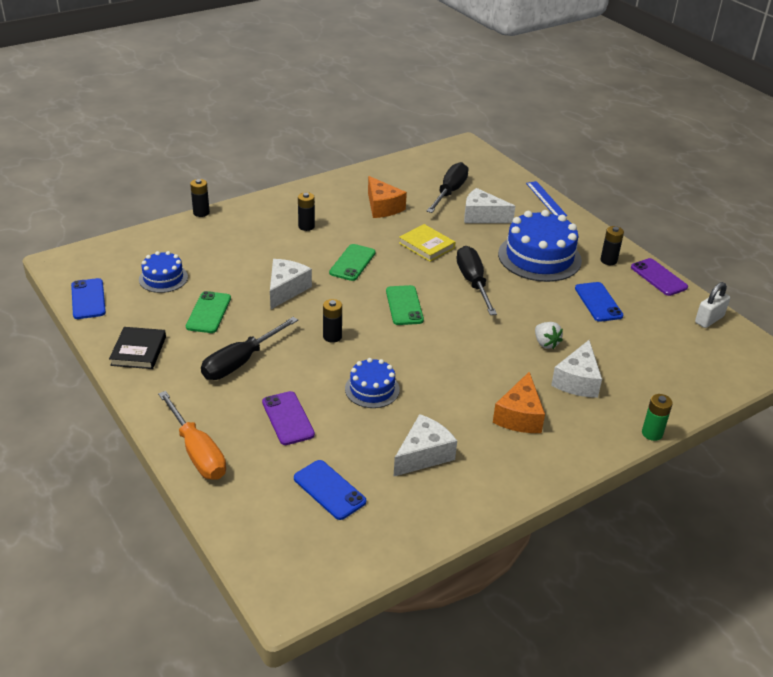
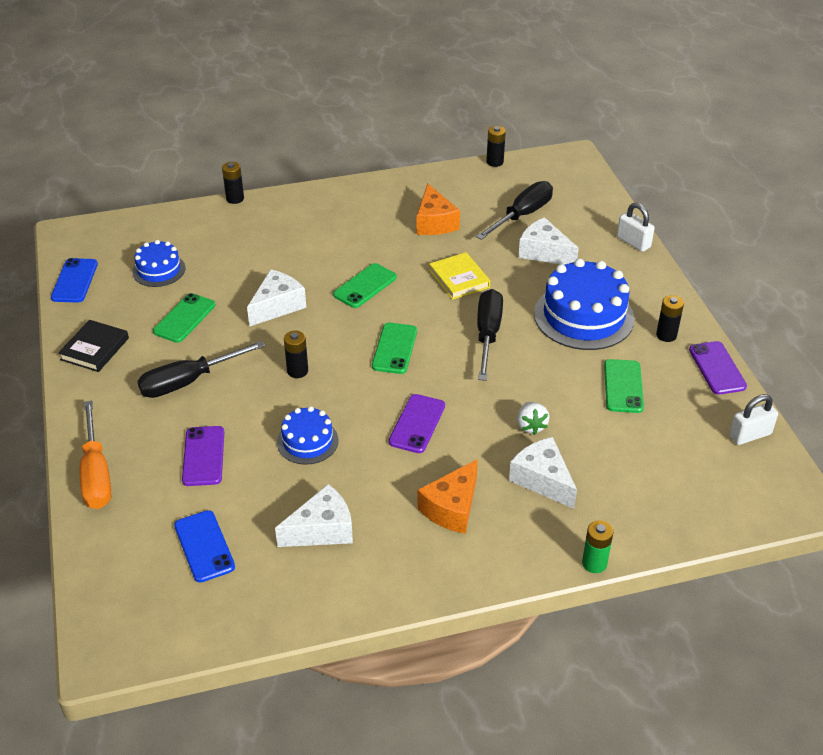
camera: 20 degrees right, 5 degrees up
black battery [298,192,315,231] -> black battery moved to [486,126,506,167]
blue ruler [526,181,567,216] -> white padlock [617,203,655,252]
white cheese [551,340,602,398] -> white cheese turned 105 degrees clockwise [509,437,577,509]
blue phone [575,282,623,322] -> green phone [604,359,644,413]
none -> purple phone [389,394,445,453]

